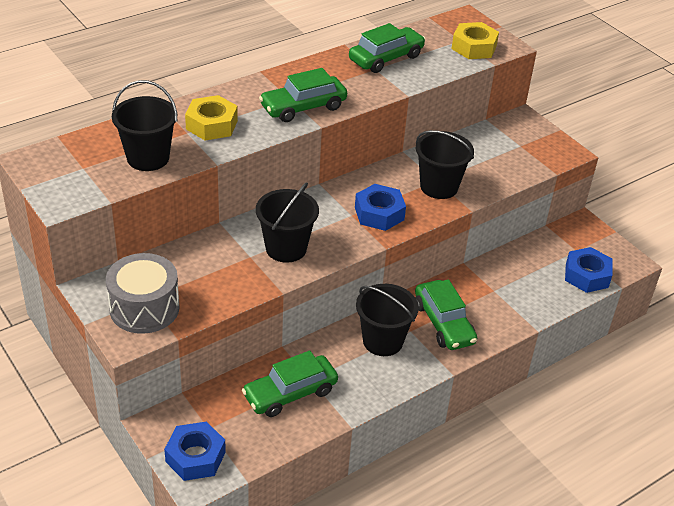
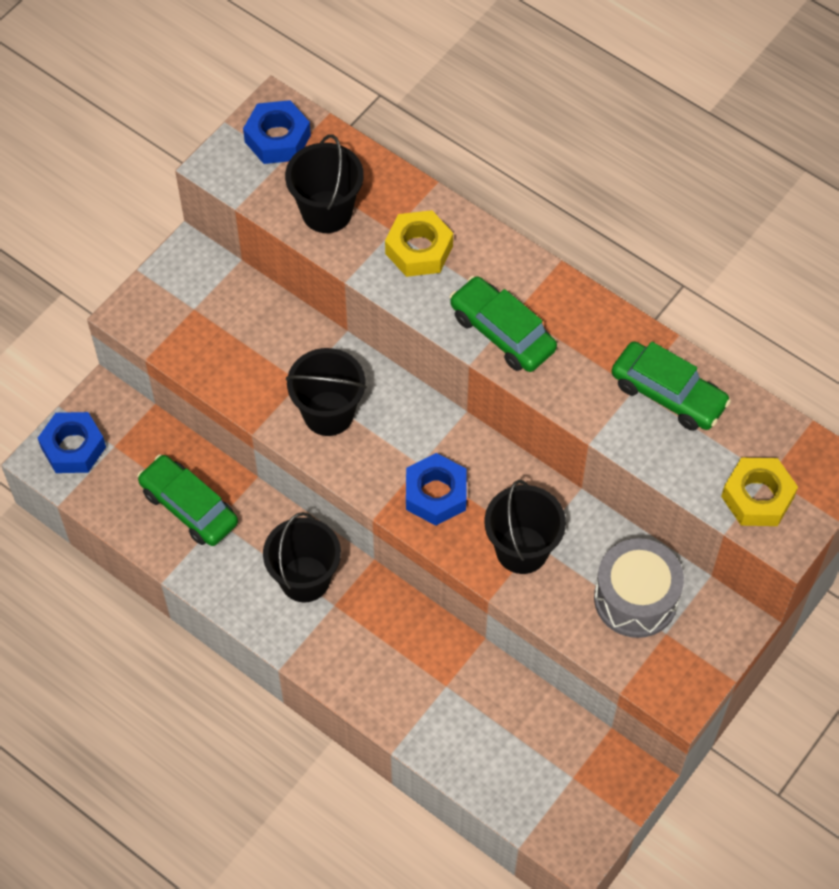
camera: 75 degrees right, 20 degrees up
grey drum [106,253,180,334] -> grey drum moved to [594,538,684,638]
green car [415,279,477,350] -> none
blue nut [565,247,612,293] -> blue nut moved to [243,100,311,164]

